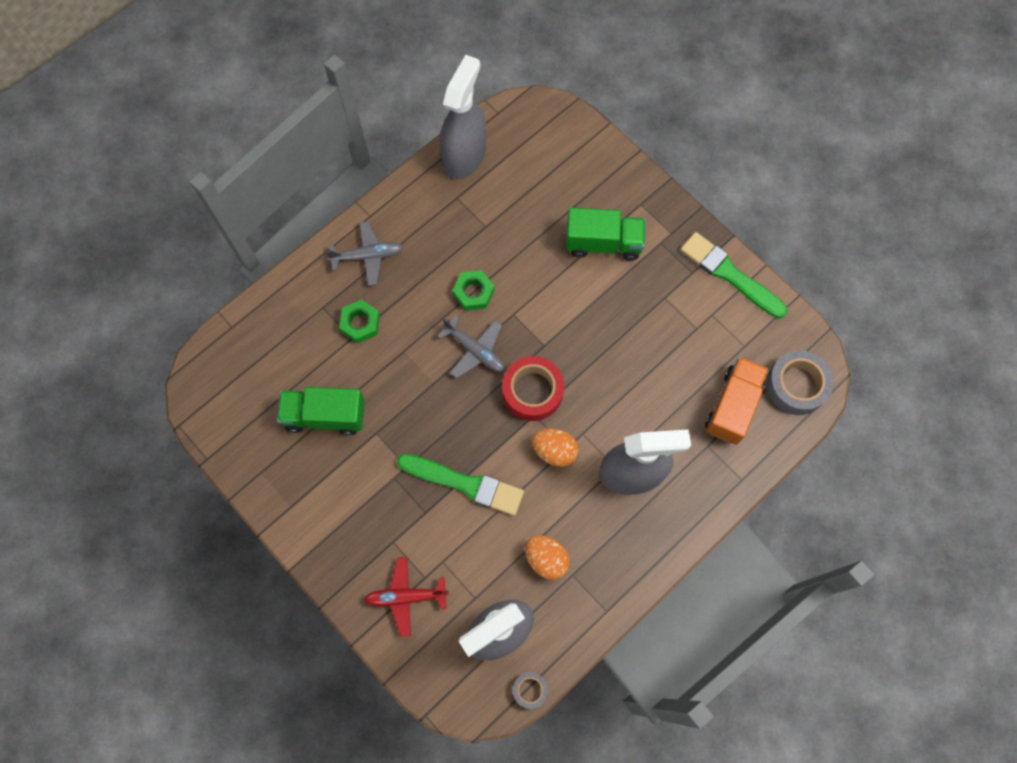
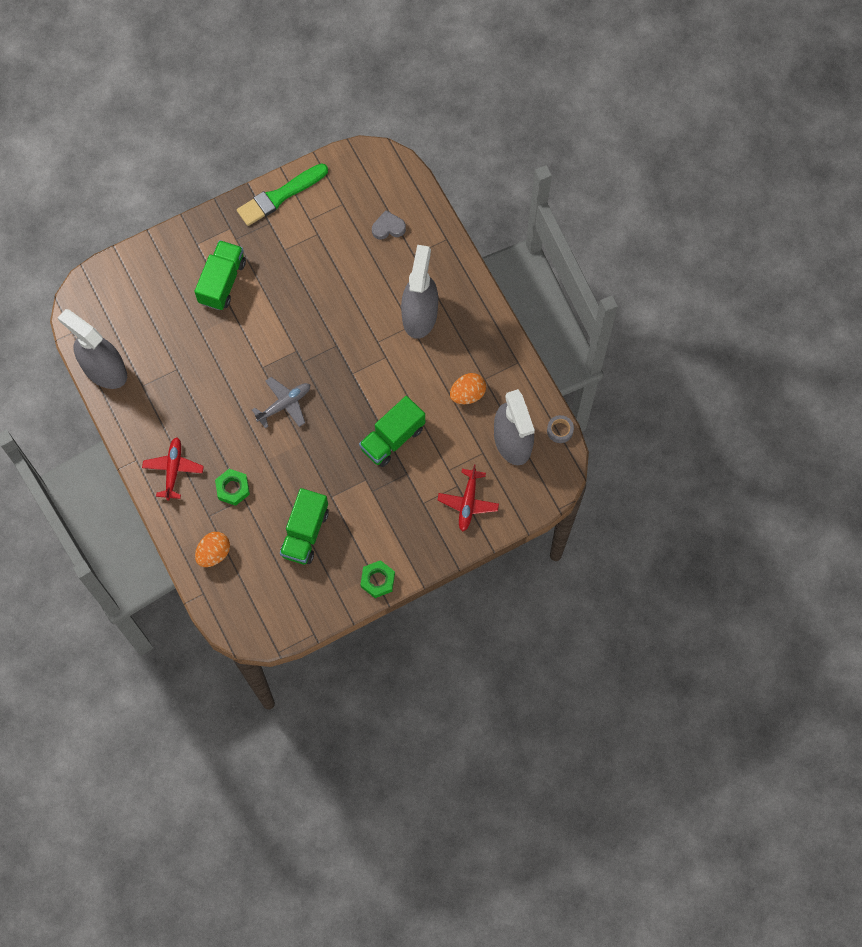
camera: 75 degrees left, 0 degrees up
grey plane [325,221,403,286] -> red plane [142,437,204,501]
green brush [397,454,524,516] -> green truck [359,396,425,467]
green nut [453,270,495,311] -> green nut moved to [360,560,395,598]
red tape [502,356,564,421] -> none
orange egg [532,428,579,467] -> orange egg moved to [195,532,230,567]
orange truck [705,356,769,445] -> grey heart [372,210,406,240]
grey tape [766,350,834,415] -> none

